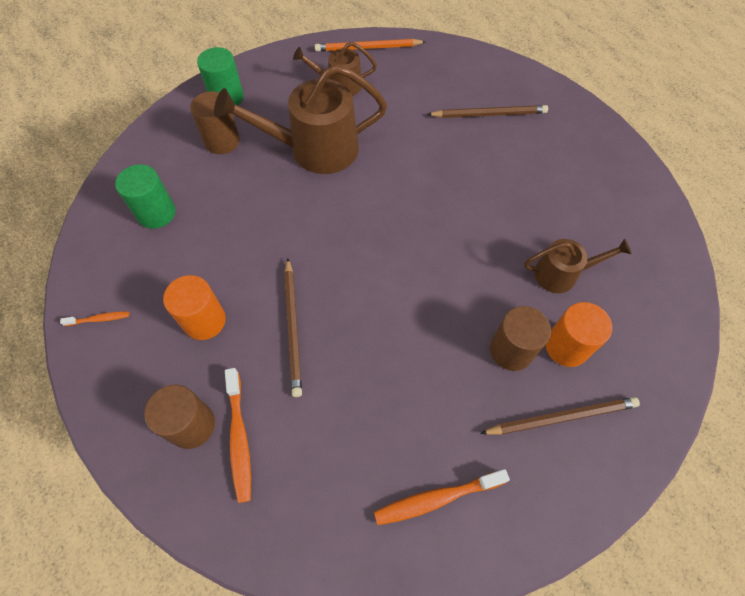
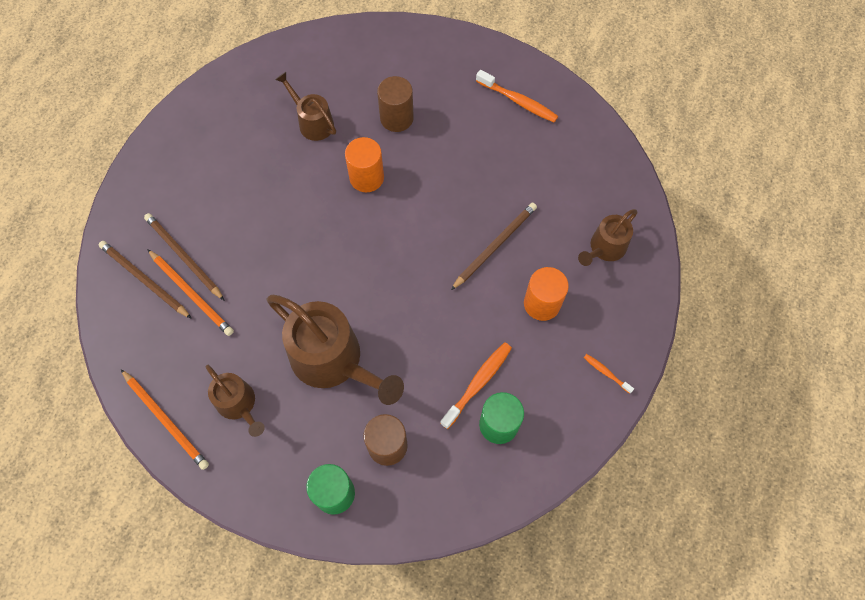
camera: 130 degrees left, 5 degrees up
brown cylinder [144,385,215,449] -> brown watering can [578,209,638,266]
orange toothbrush [225,368,251,503] -> orange toothbrush moved to [440,342,512,429]
brown pencil [480,397,640,435] -> brown pencil moved to [99,241,192,319]
orange cylinder [545,302,612,367] -> orange cylinder moved to [345,137,384,193]
none -> orange pencil [147,249,234,336]

